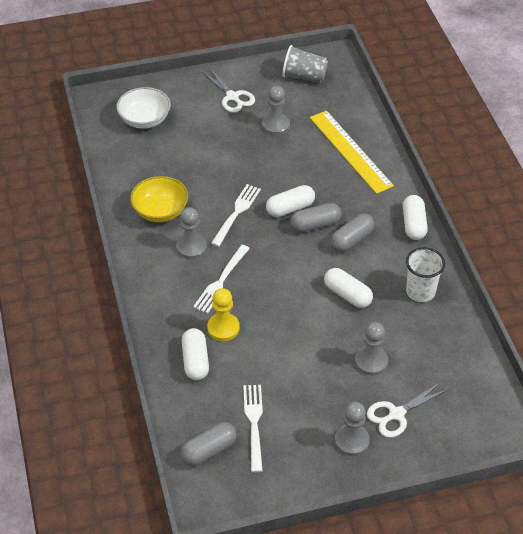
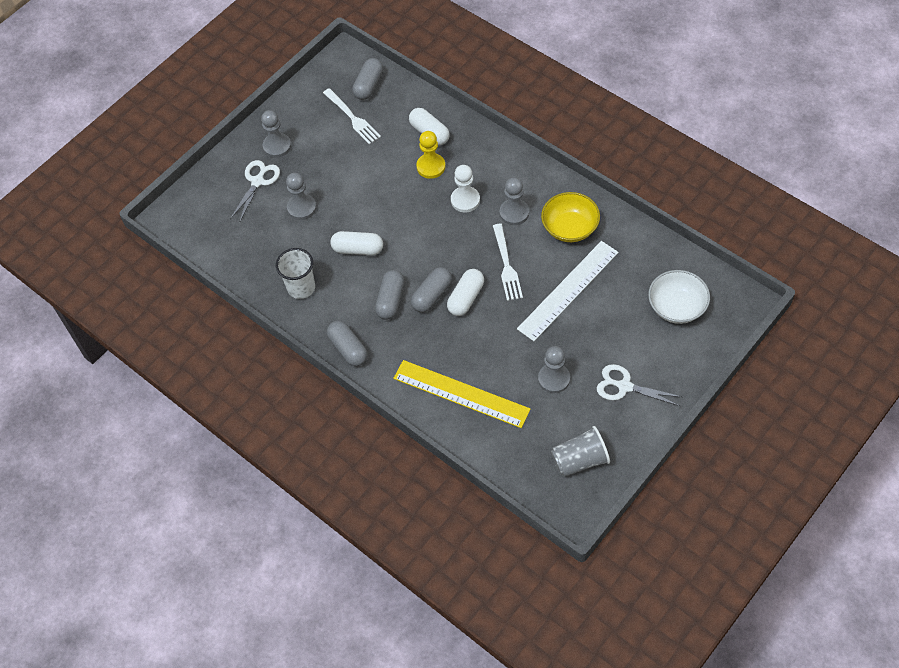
camera: 150 degrees right, 10 degrees up
white fork [193,245,250,314] -> white pawn [451,165,480,212]
white capsule [403,195,428,240] -> grey capsule [327,321,368,366]
none -> white ruler [517,241,619,341]

